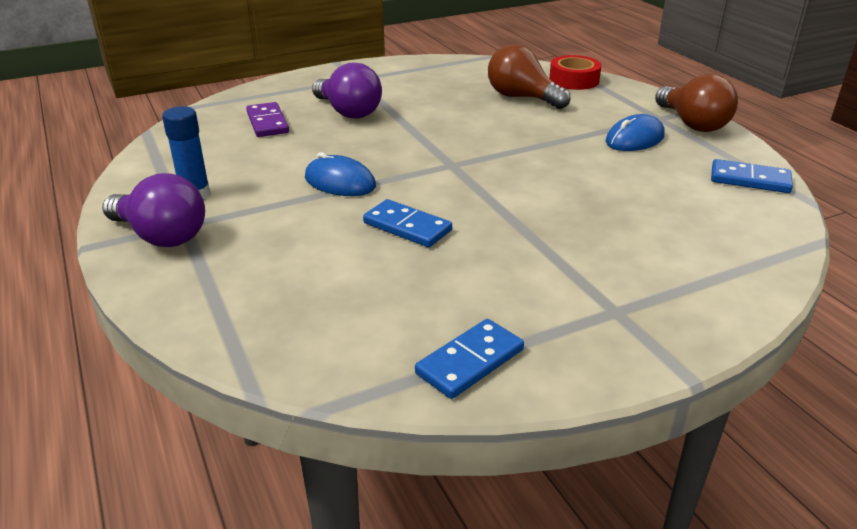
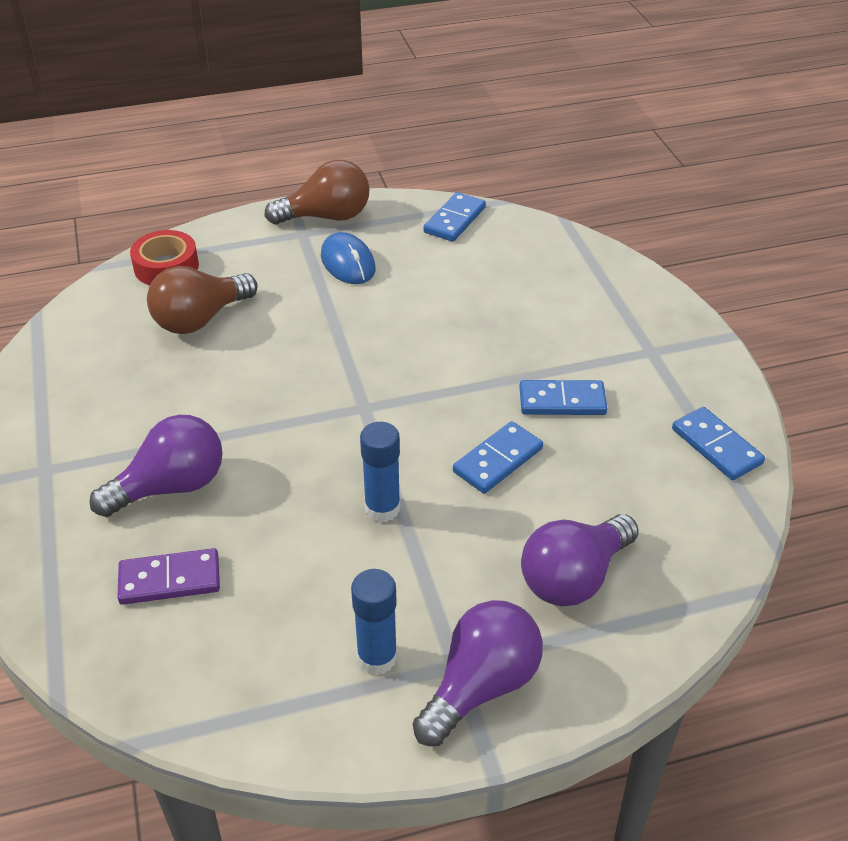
camera: 80 degrees left, 10 degrees up
blue mouse [305,152,376,196] -> blue glue stick [360,422,400,522]
none -> blue domino [519,380,608,415]
none -> purple light bulb [521,514,639,606]

